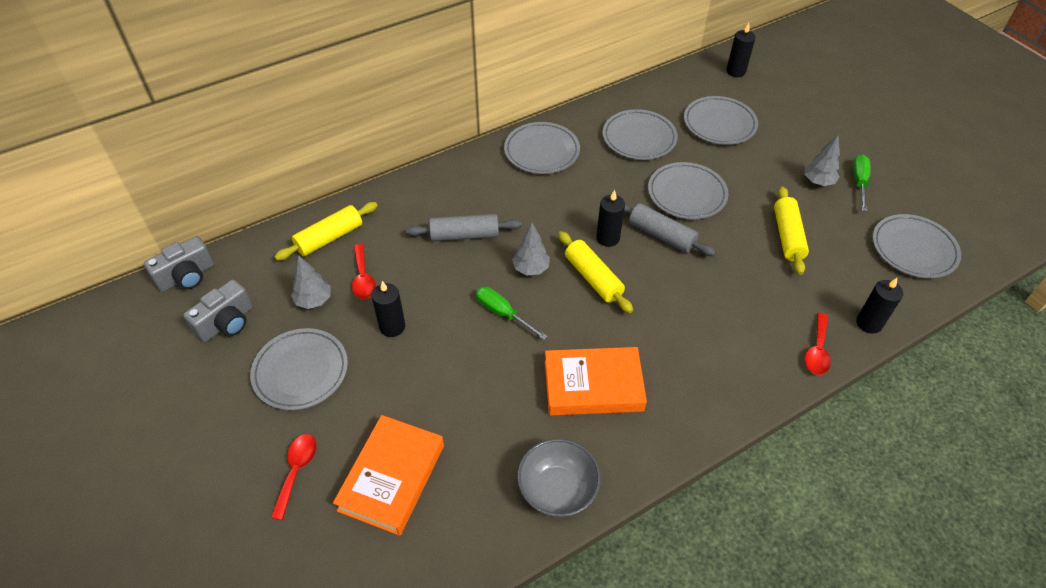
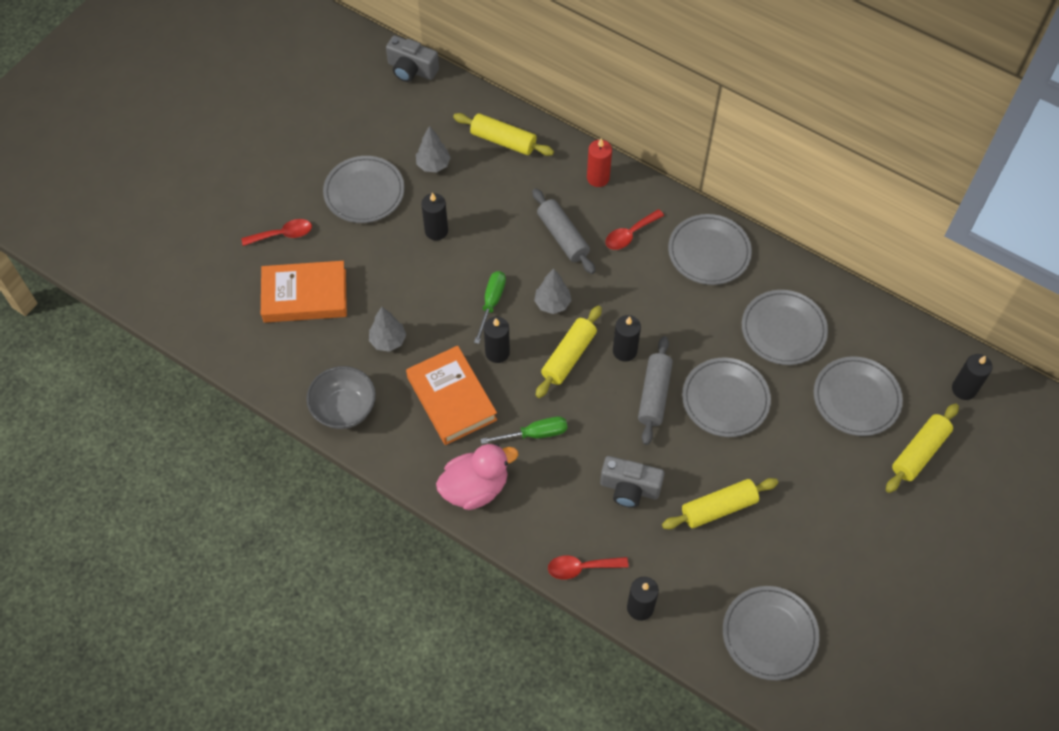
camera: 65 degrees right, 10 degrees up
grey camera [183,280,253,342] -> grey camera moved to [600,456,665,508]
red spoon [352,244,376,299] -> red spoon moved to [605,209,664,250]
grey tree [805,135,840,186] -> grey tree moved to [369,307,406,352]
green screwdriver [853,154,871,211] -> green screwdriver moved to [480,416,567,444]
none -> pink duck [436,444,518,510]
none -> black candle [484,317,510,363]
none -> red candle [587,138,612,187]
none -> yellow rolling pin [886,403,959,493]

